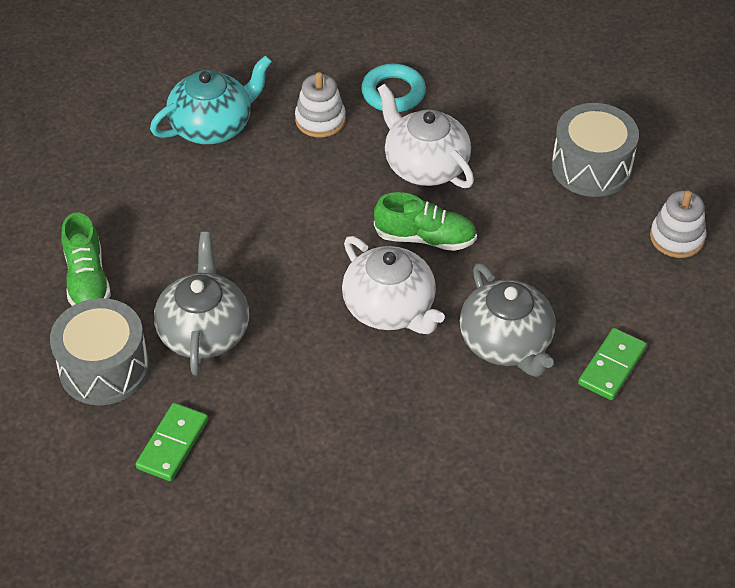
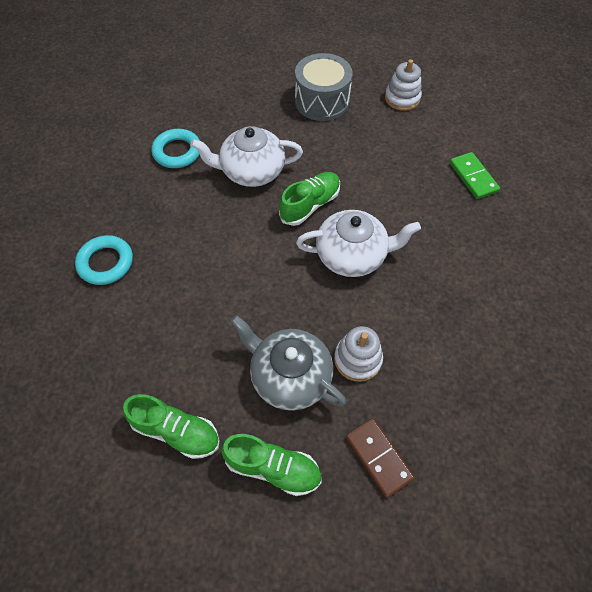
camera: 55 degrees left, 10 degrees up
grey drum [50,298,149,405] -> green shoe [221,434,322,496]
green domino [135,403,208,481] -> brown domino [346,418,415,498]
turquoise teapot [150,56,272,144] -> turquoise ring [75,235,133,285]
white stacking toy [295,72,346,138] -> white stacking toy moved to [334,326,383,382]
grey teapot [460,263,556,377] -> none

